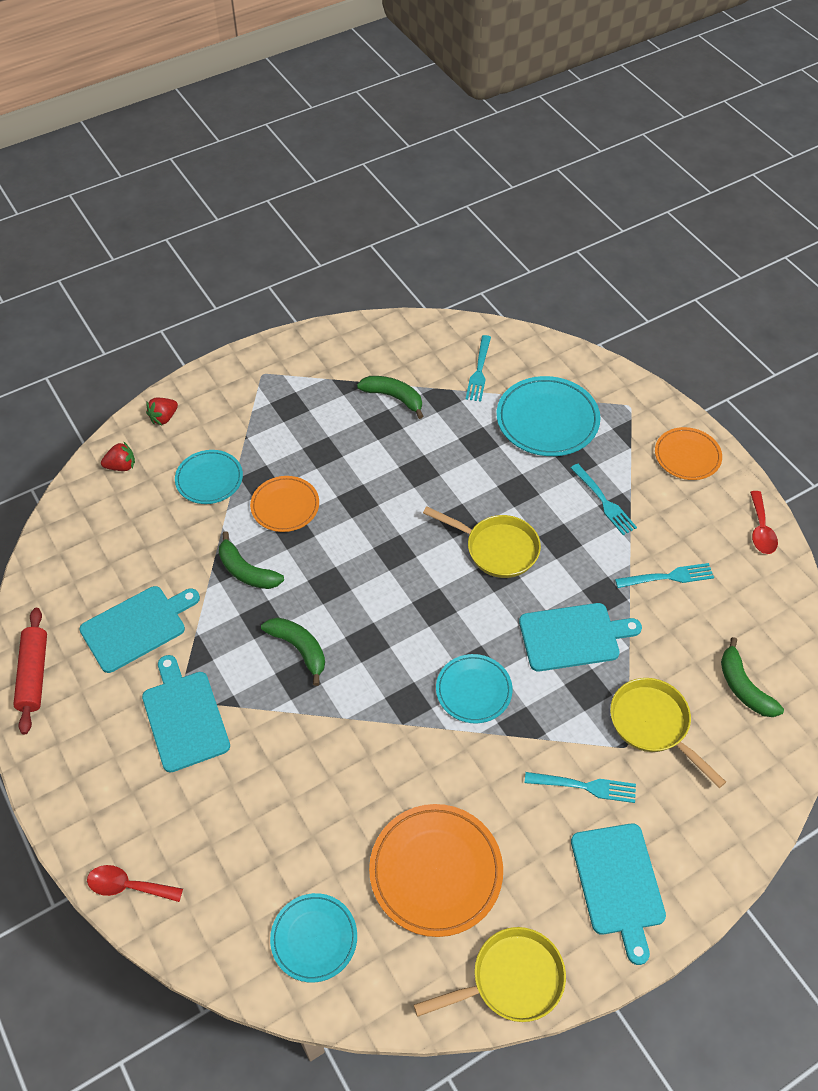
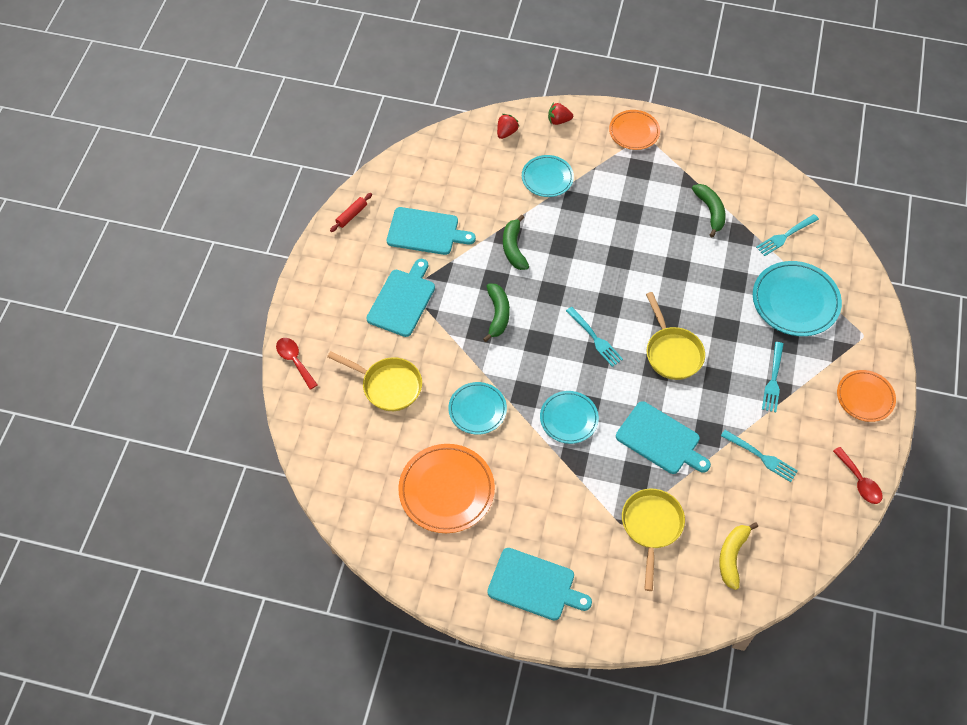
camera: 45 degrees right, 5 degrees up
red rolling pin [13,608,47,734] -> red rolling pin [330,193,372,232], size x0.61
red strawberry [101,441,135,471] -> red strawberry turned 90 degrees counterclockwise [497,114,519,139]
orange plate [250,476,319,532] -> orange plate moved to [609,110,660,150]
turquoise plate [270,893,357,982] -> turquoise plate moved to [448,382,507,435]
yellow pan [414,927,566,1022] -> yellow pan moved to [327,351,422,411]
turquoise fork [525,772,636,803] -> turquoise fork moved to [566,307,623,367]
turquoise cutting board [571,824,666,965] -> turquoise cutting board turned 105 degrees counterclockwise [487,548,592,621]
green banana [721,637,784,717] -> yellow banana [719,522,758,590]
red spoon [750,491,778,554] -> red spoon turned 75 degrees counterclockwise [833,447,882,504]

